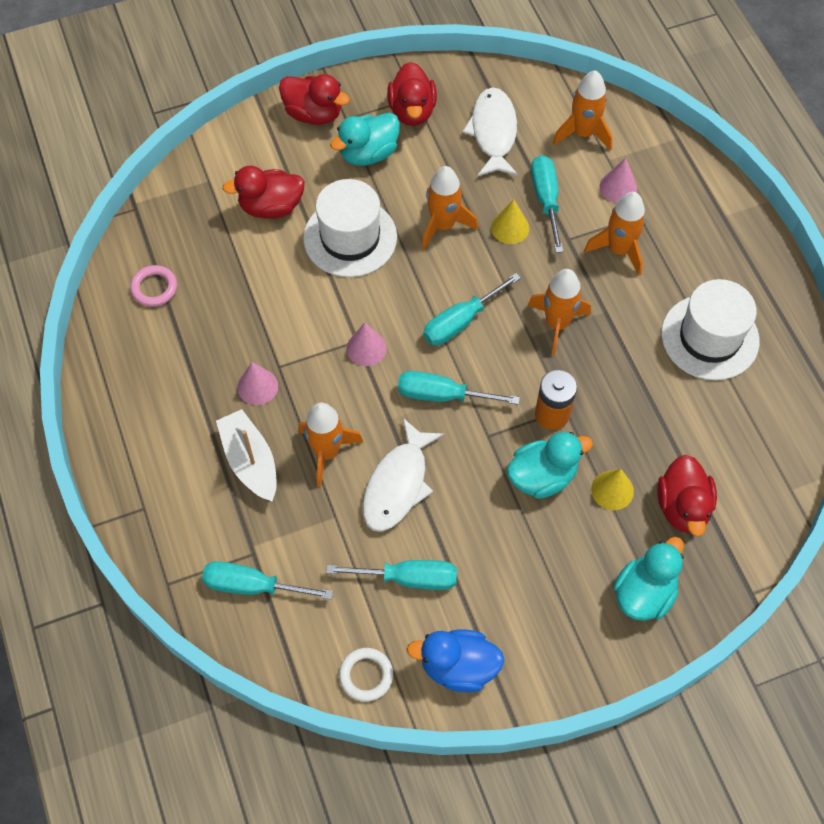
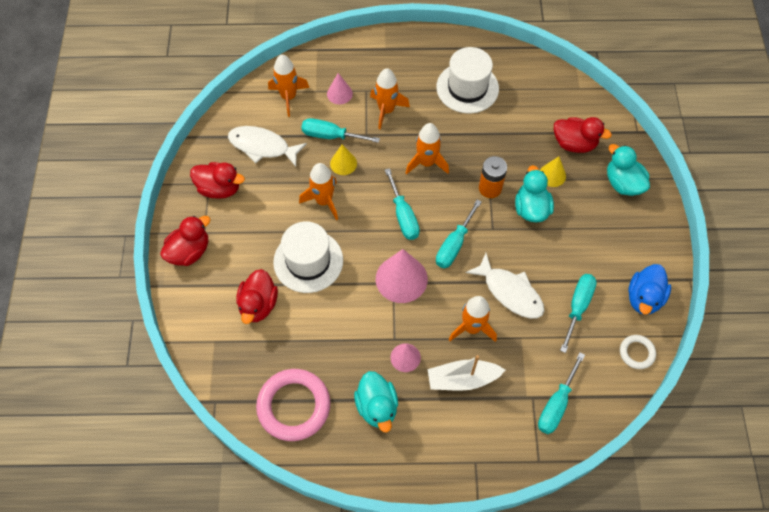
camera: 70 degrees left, 0 degrees up
pink ring [130,265,177,307] -> pink ring [256,369,330,441], size x1.99
turquoise duck [330,113,400,166] -> turquoise duck moved to [354,371,398,432]
pink cone [346,323,387,366] -> pink cone [376,249,428,303], size x1.80

